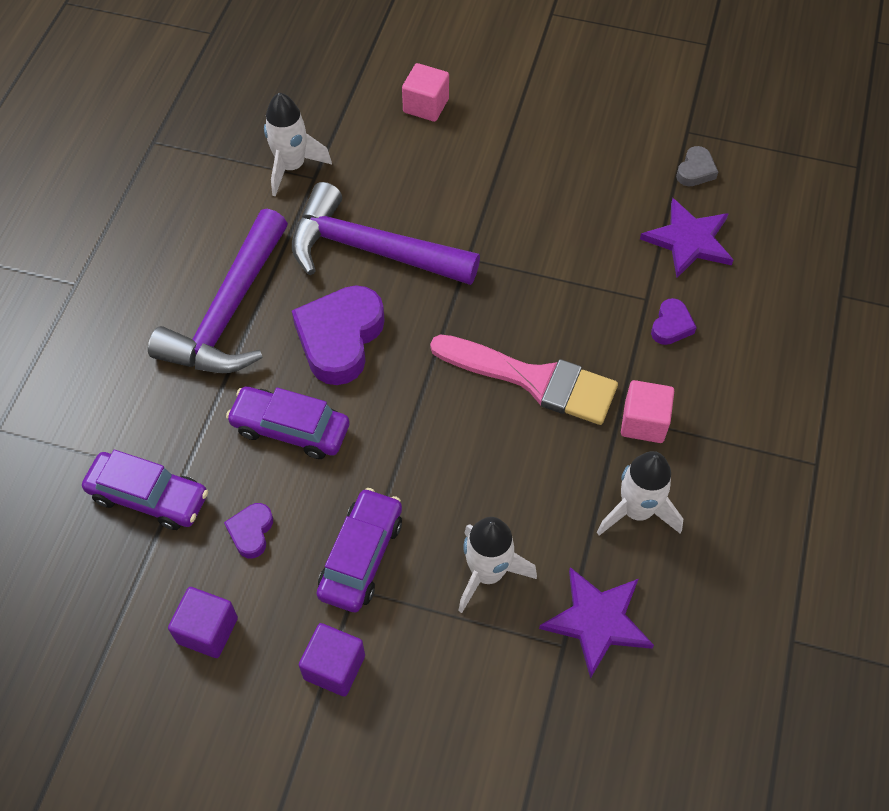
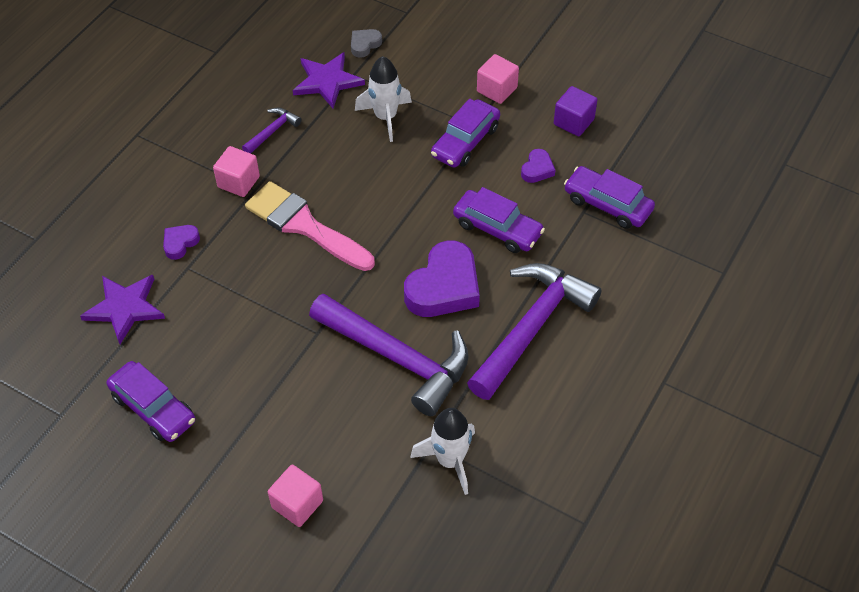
camera: 165 degrees left, 5 degrees down
purple cube [299,623,365,696] -> pink cube [477,54,519,104]
white rocket [597,451,683,535] -> purple hammer [242,108,301,154]
grey heart [676,146,718,187] -> grey heart moved to [351,29,382,58]
none -> purple car [107,361,195,442]

